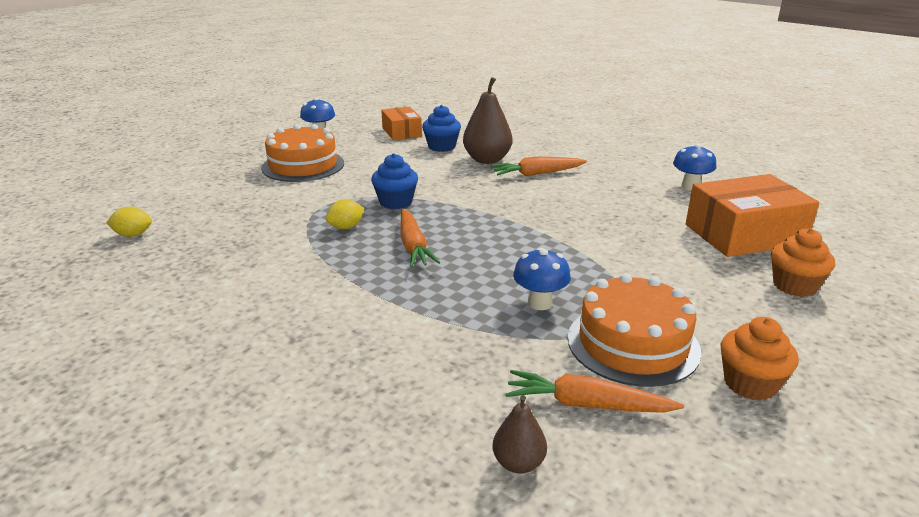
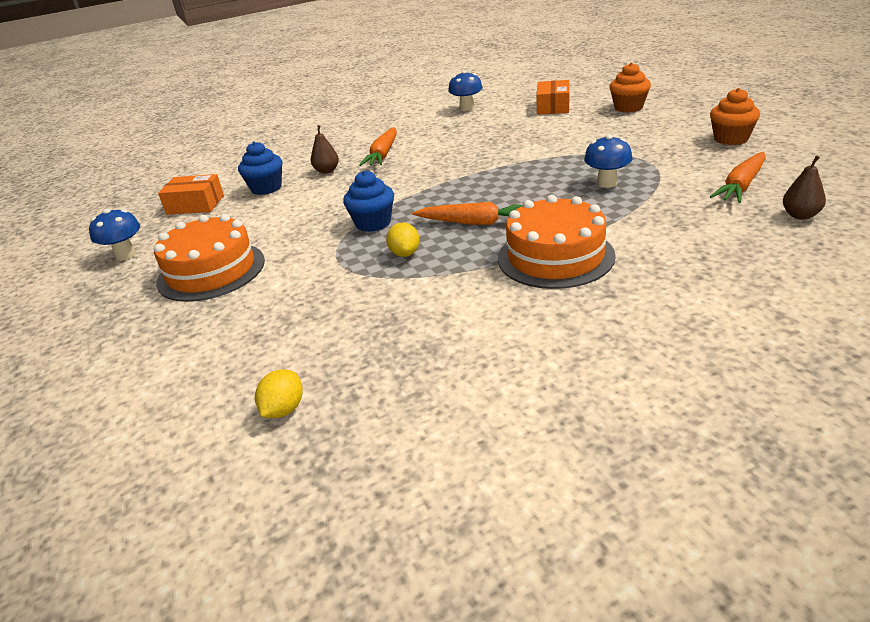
camera: 60 degrees left, 5 degrees up
brown pear [463,77,512,164] -> brown pear [311,125,339,174], size x0.54
orange cake [568,273,701,387] -> orange cake moved to [498,195,616,289]
orange box [686,174,819,257] -> orange box [536,80,569,115], size x0.59

